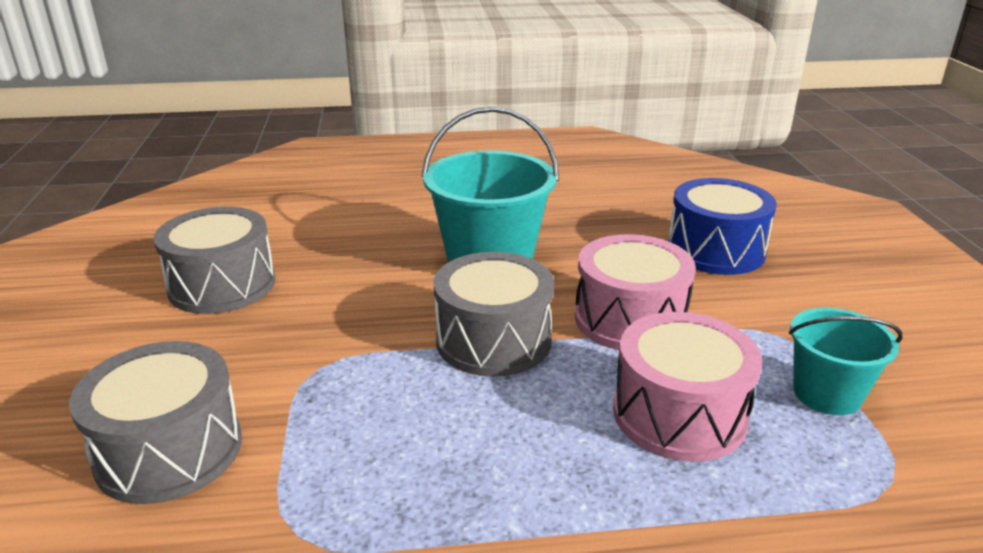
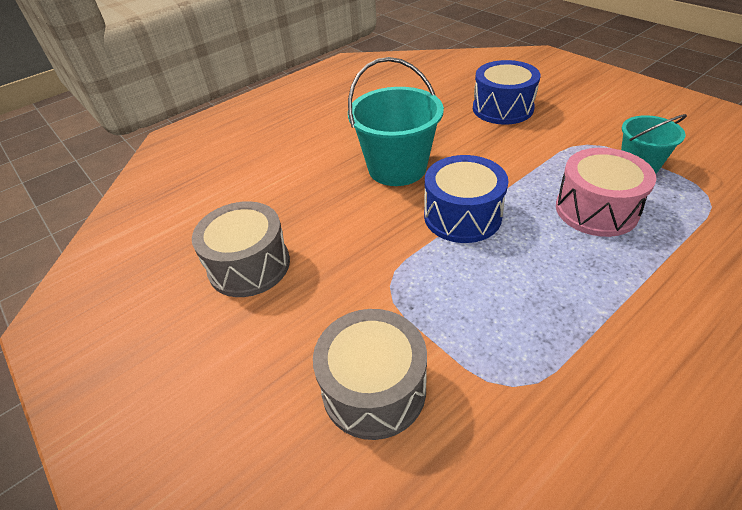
camera: 30 degrees left, 15 degrees up
grey drum [433,252,554,377] -> blue drum [424,155,509,243]
pink drum [575,234,696,350] -> none

